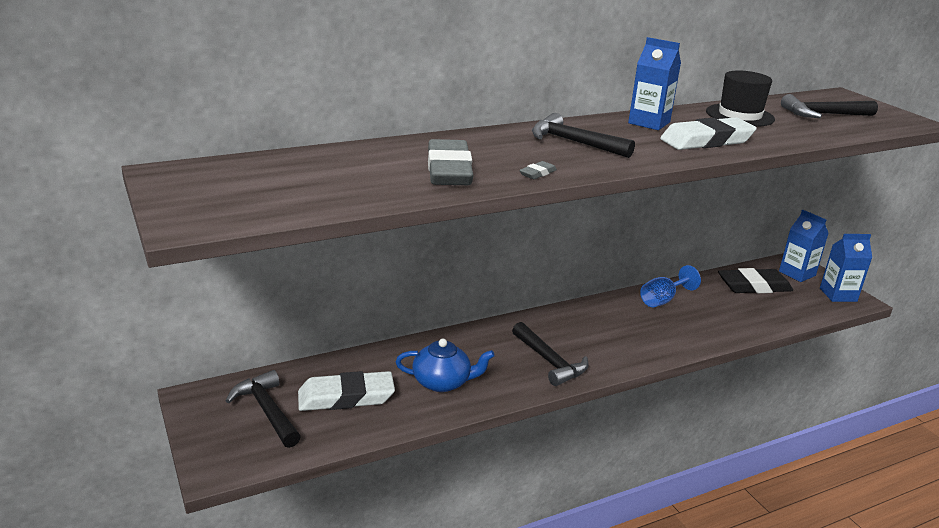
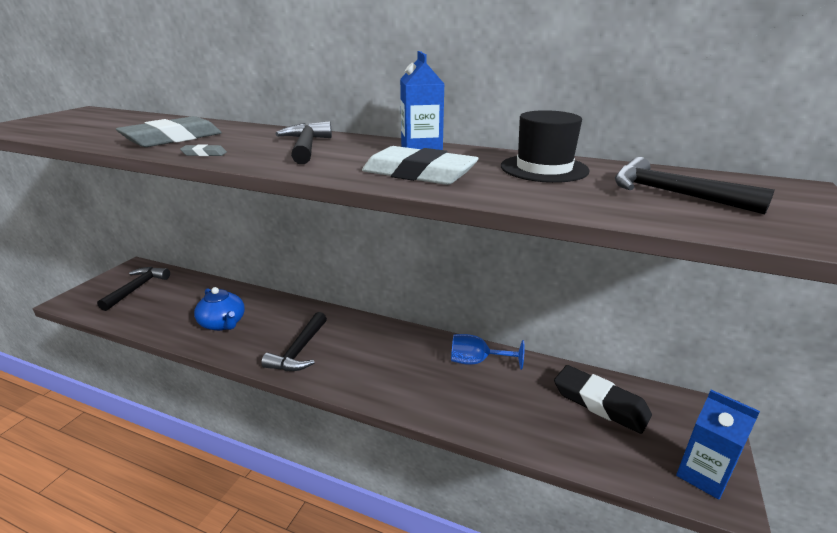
camera: 50 degrees right, 0 degrees up
white eraser [298,371,395,411] -> none
blue carton [779,210,829,282] -> none

